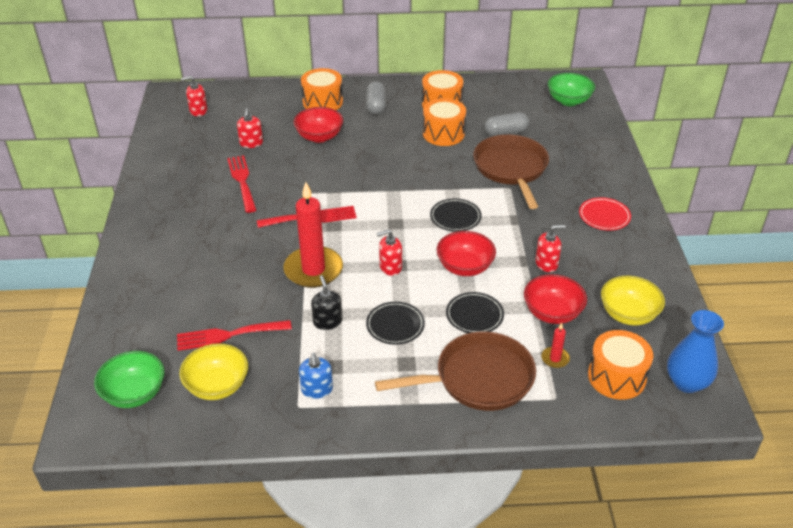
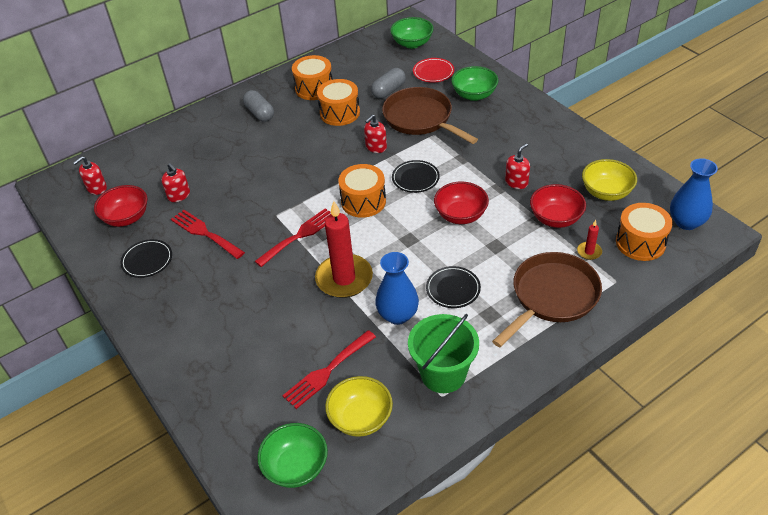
camera: 30 degrees left, 5 degrees up
red bowl [294,107,343,143] -> red bowl moved to [94,185,148,227]
blue soap dispenser [299,353,333,399] -> green bucket [408,314,479,393]
orange drum [301,68,343,110] -> orange drum moved to [338,164,386,218]
black soap dispenser [311,275,342,330] -> blue vase [375,252,419,325]
red soap dispenser [377,229,402,276] -> red soap dispenser moved to [364,114,387,153]
black plate [446,292,504,333] -> black plate moved to [120,239,172,278]
red plate [579,197,631,230] -> red plate moved to [413,58,454,83]
none -> green bowl [451,66,498,101]

